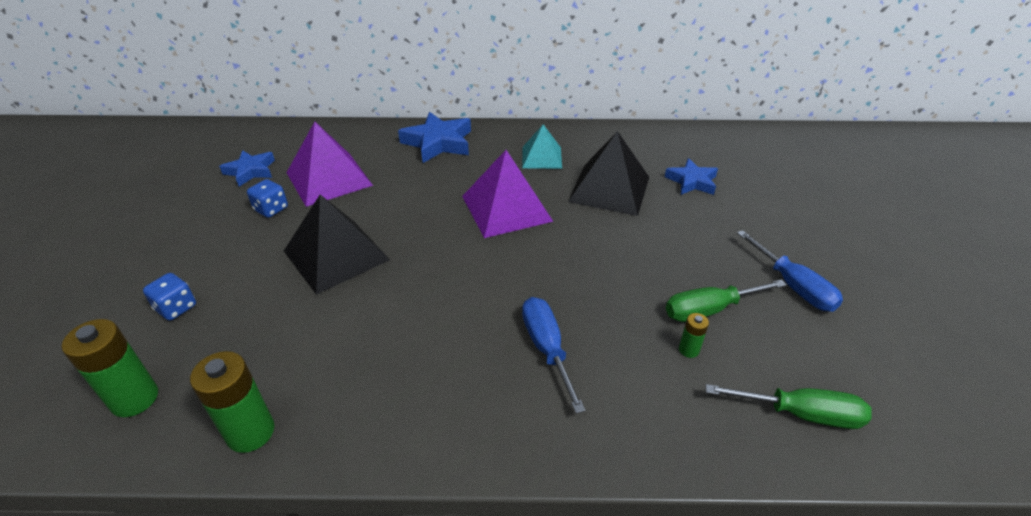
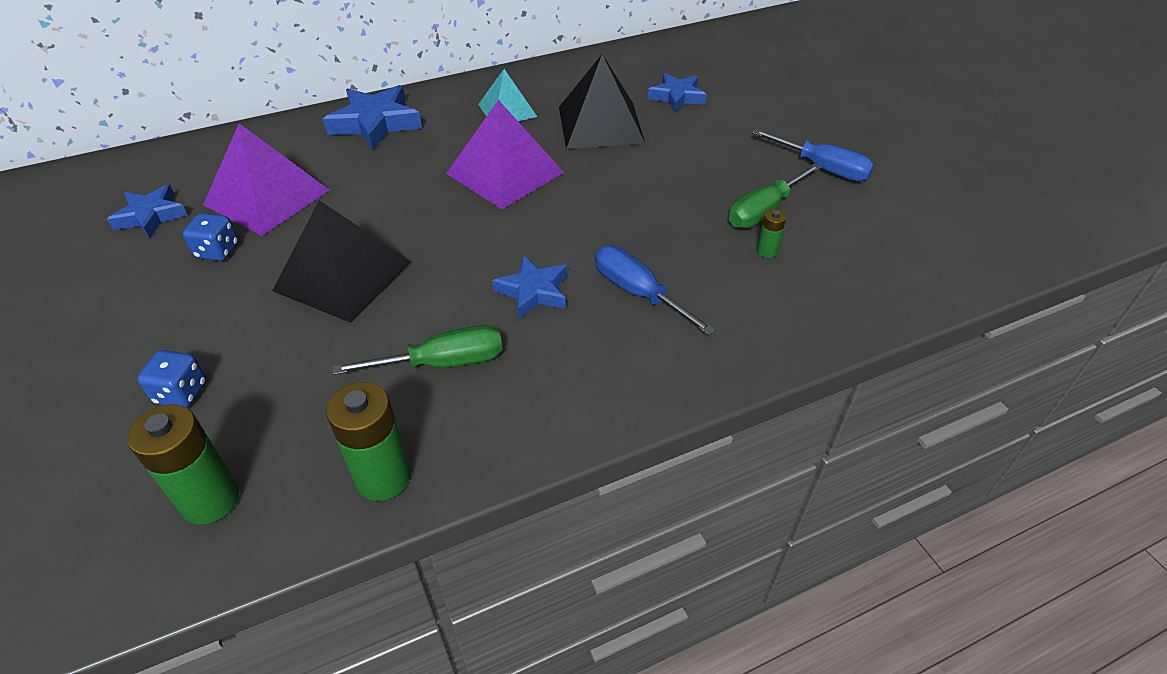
camera: 25 degrees left, 5 degrees up
green screwdriver [705,384,872,429] -> green screwdriver moved to [332,325,503,375]
none -> blue star [492,255,567,319]

